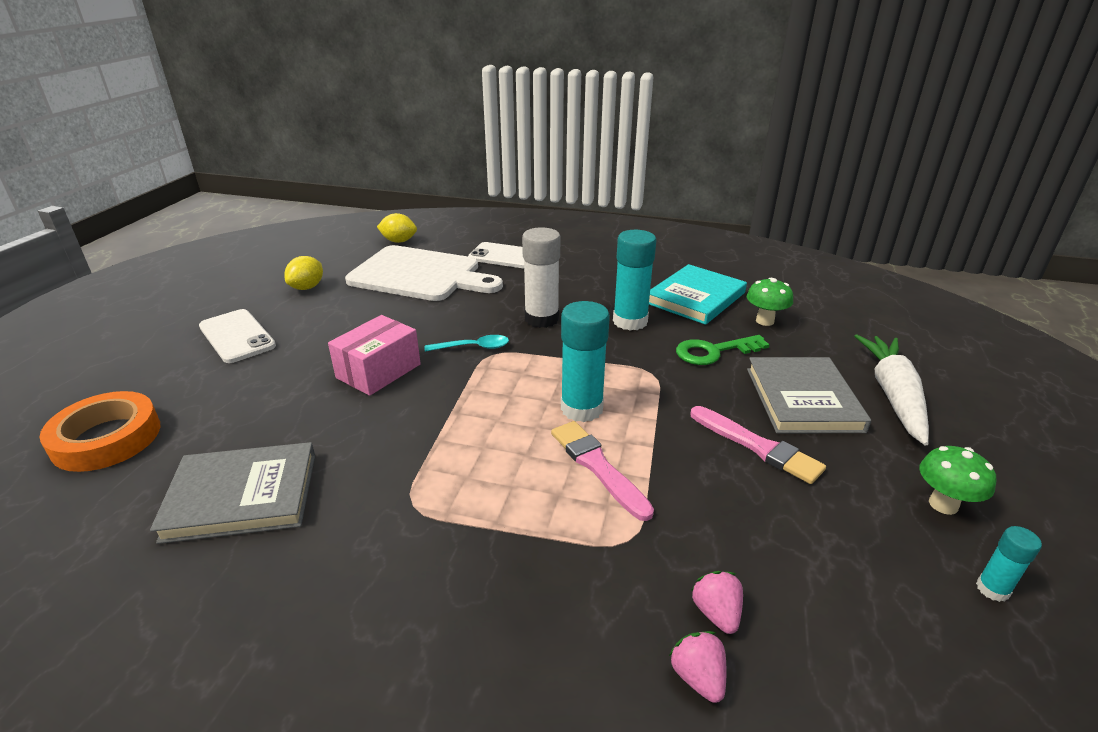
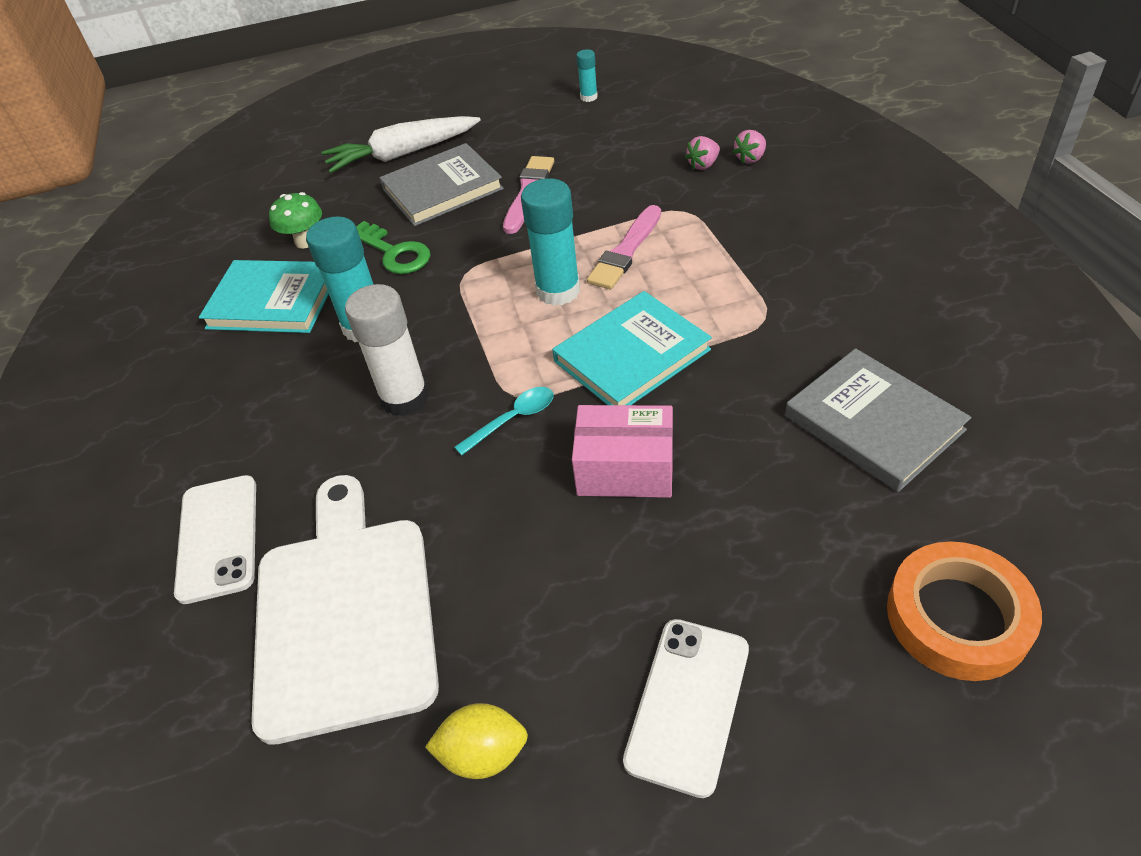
camera: 115 degrees left, 15 degrees up
yellow lemon [377,213,417,243] -> none
turquoise spoon [425,335,509,352] -> turquoise spoon turned 90 degrees clockwise [454,387,553,456]
green mushroom [919,446,996,515] -> none
none -> turquoise book [552,291,712,405]

